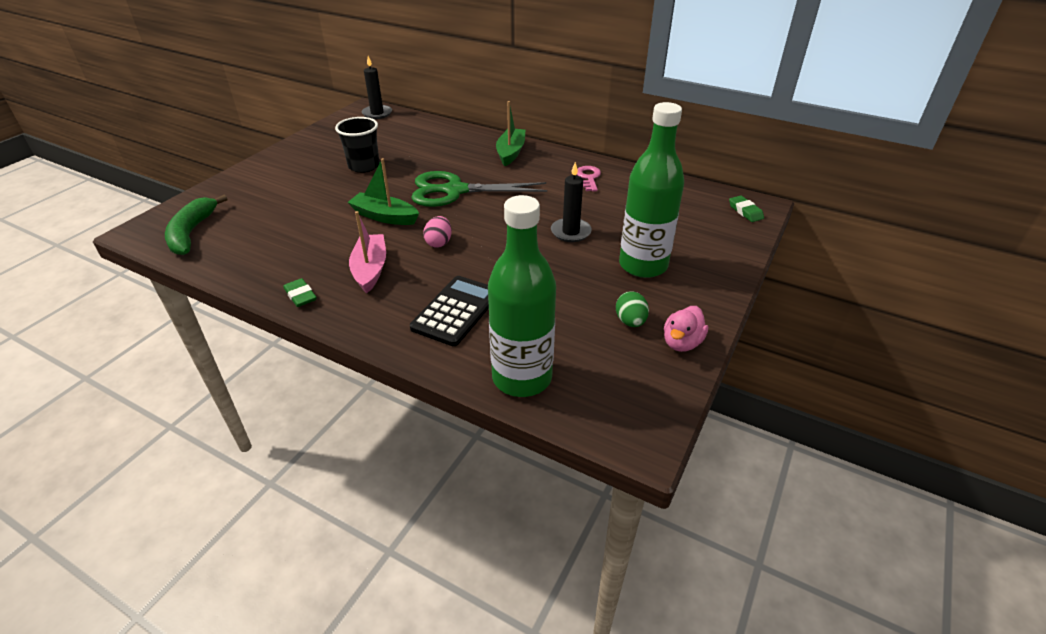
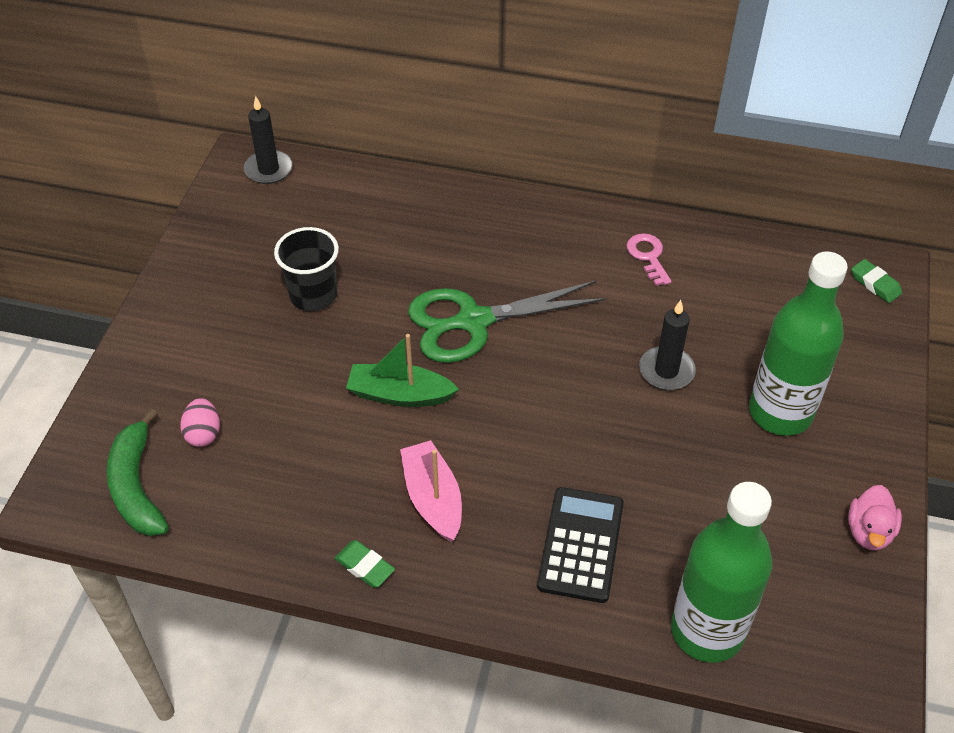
camera: 15 degrees left, 10 degrees up
pink egg [423,216,452,248] -> pink egg moved to [180,398,220,447]
green boat [496,101,525,166] -> none
green egg [616,291,649,327] -> none

